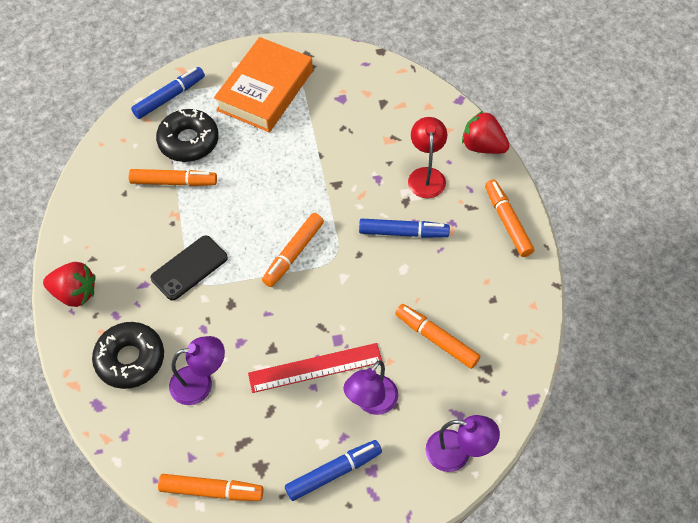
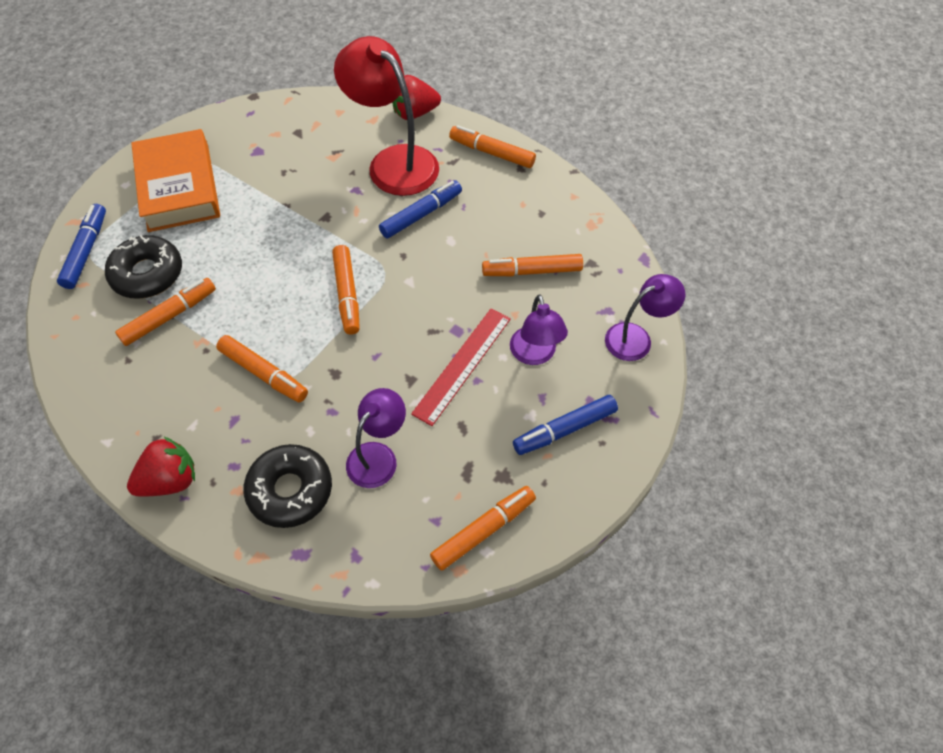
camera: 45 degrees left, 0 degrees up
black phone [151,235,228,301] -> orange marker [216,335,308,402]
blue marker [285,440,382,501] -> blue marker turned 135 degrees counterclockwise [513,395,618,455]
red lamp [408,117,447,198] -> red lamp [334,36,439,196], size x1.74

